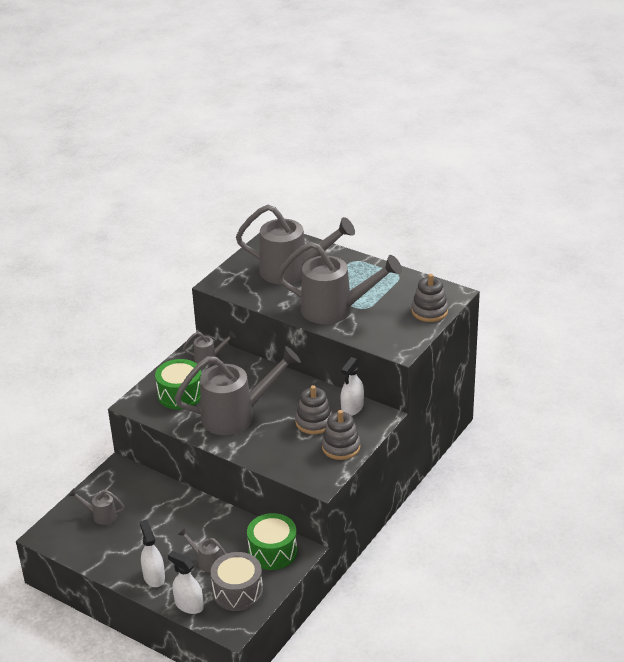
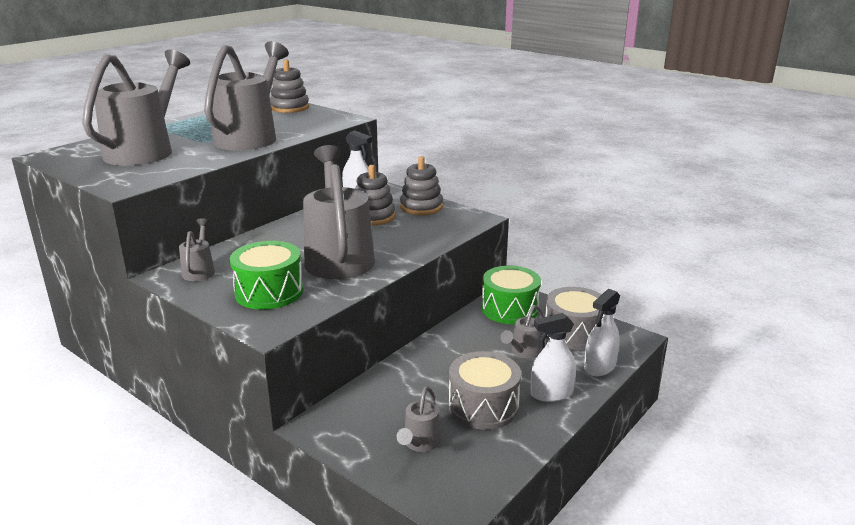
camera: 85 degrees left, 10 degrees down
none -> grey drum [449,351,521,430]

